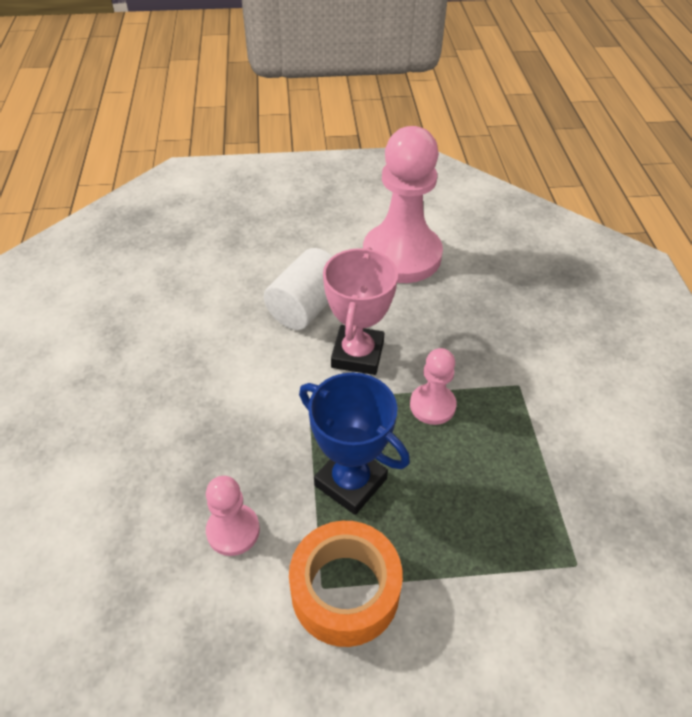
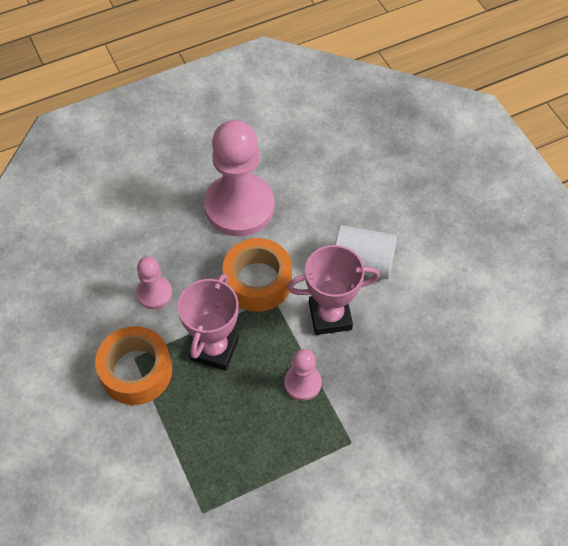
camera: 70 degrees right, 10 degrees up
blue trophy [299,372,410,515] -> pink trophy [178,273,239,370]
pink pawn [363,126,443,283] -> pink pawn moved to [204,120,275,236]
none -> orange tape [222,238,292,312]

